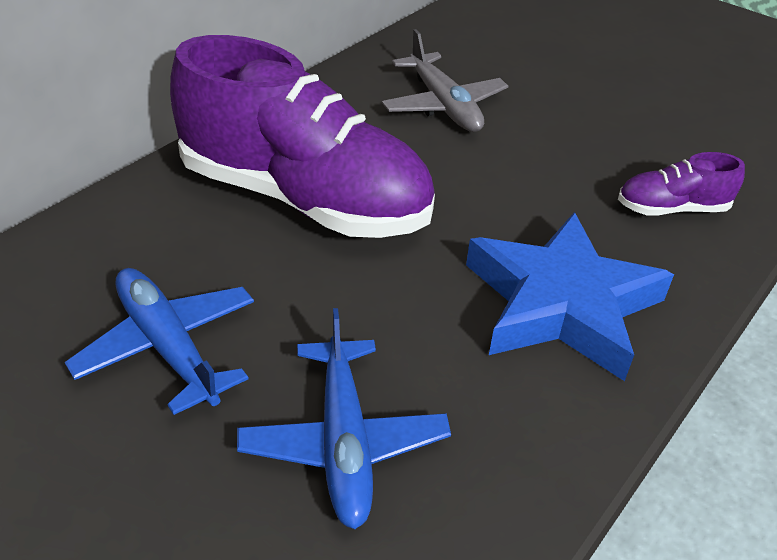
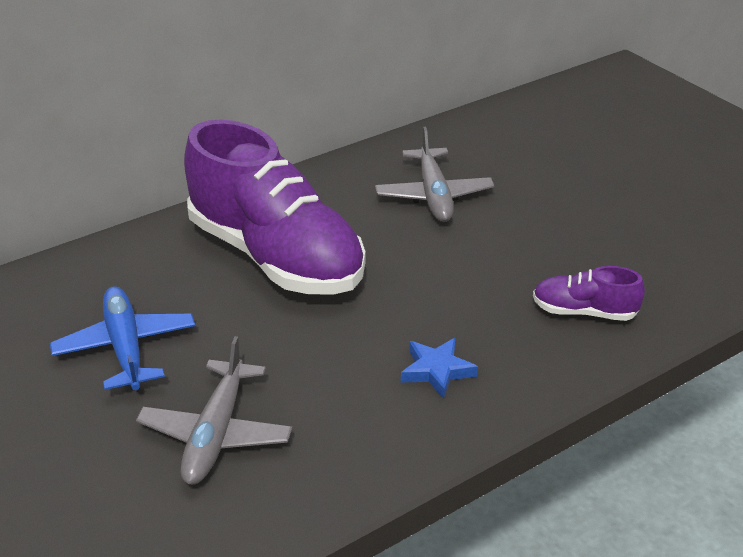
camera: 20 degrees right, 5 degrees down
blue plane [237,308,451,529] -> grey plane [136,336,292,485]
blue star [466,212,674,381] -> blue star [401,338,478,399], size x0.45

